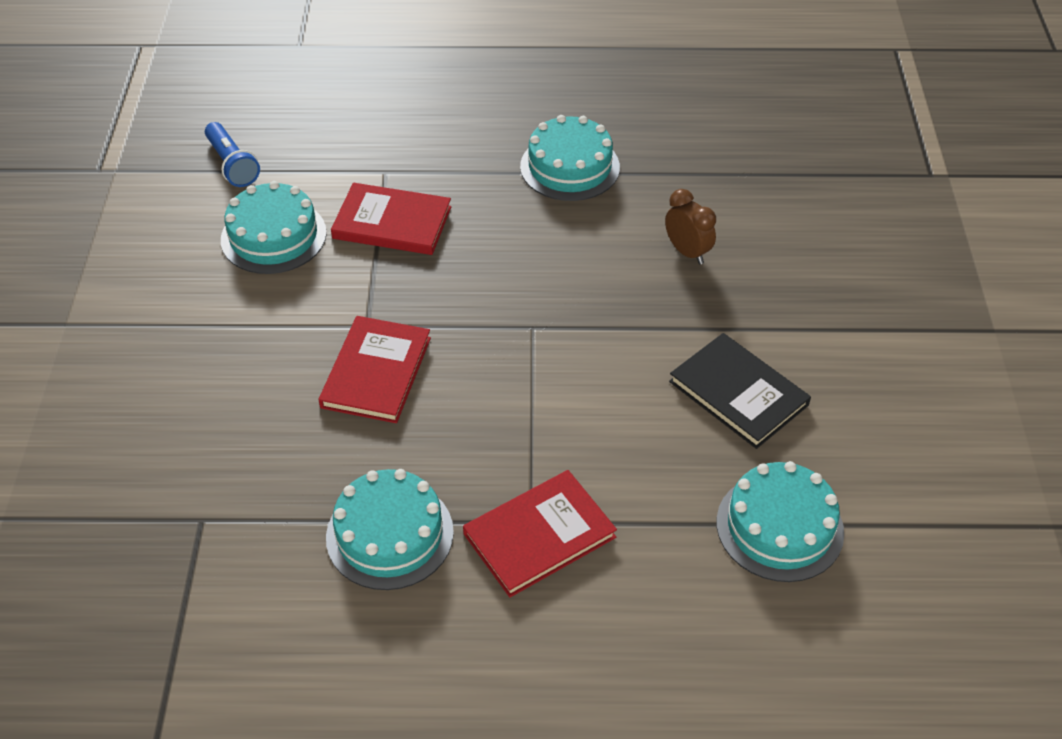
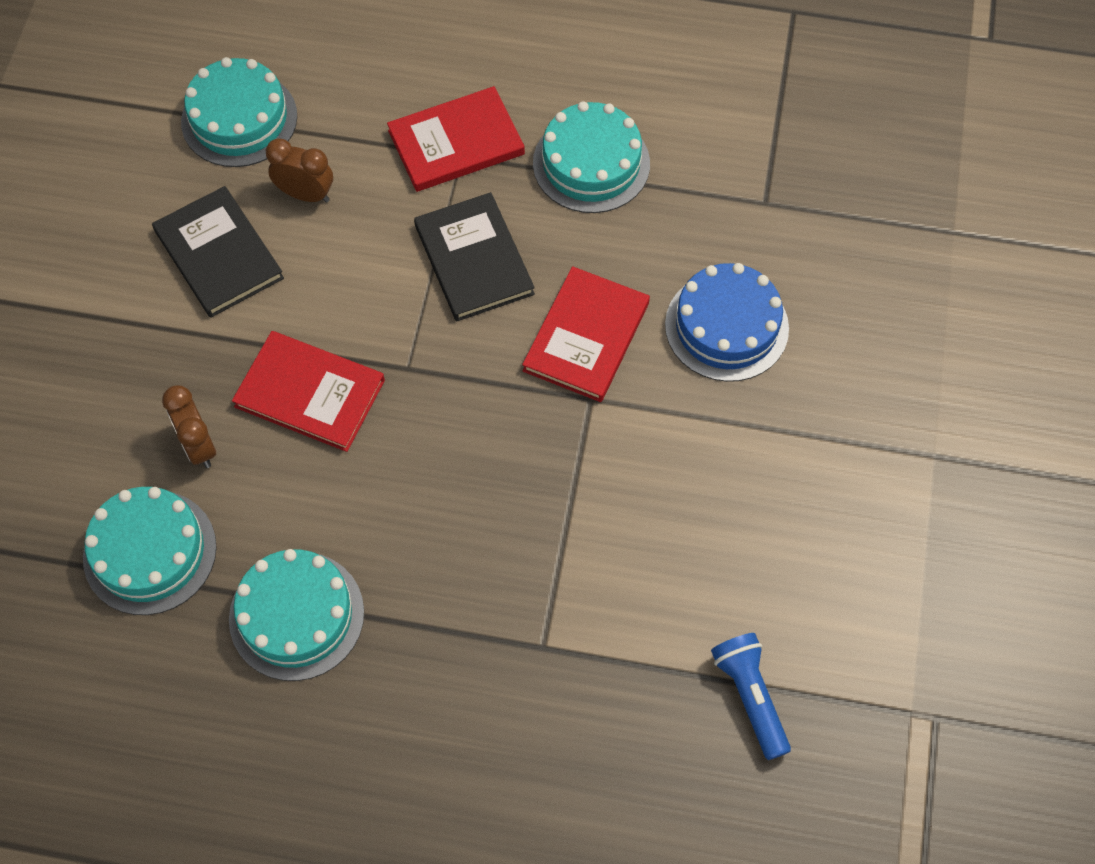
camera: 170 degrees left, 15 degrees up
turquoise cake [221,181,327,274] -> turquoise cake moved to [83,487,217,615]
red book [331,183,451,255] -> red book moved to [232,331,385,452]
none -> brown clock [266,138,333,203]
none -> black book [414,192,535,321]
none -> blue cake [665,263,789,382]

